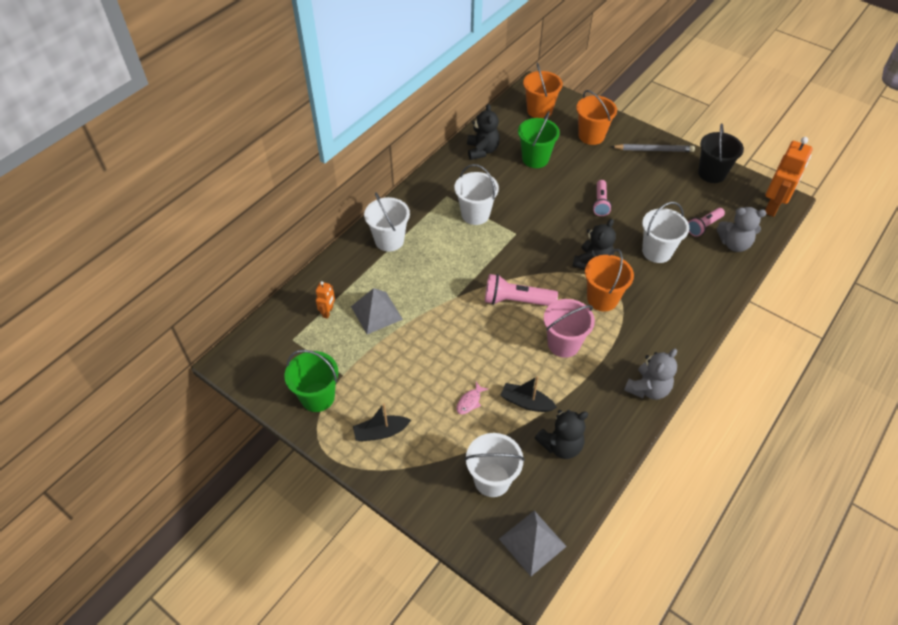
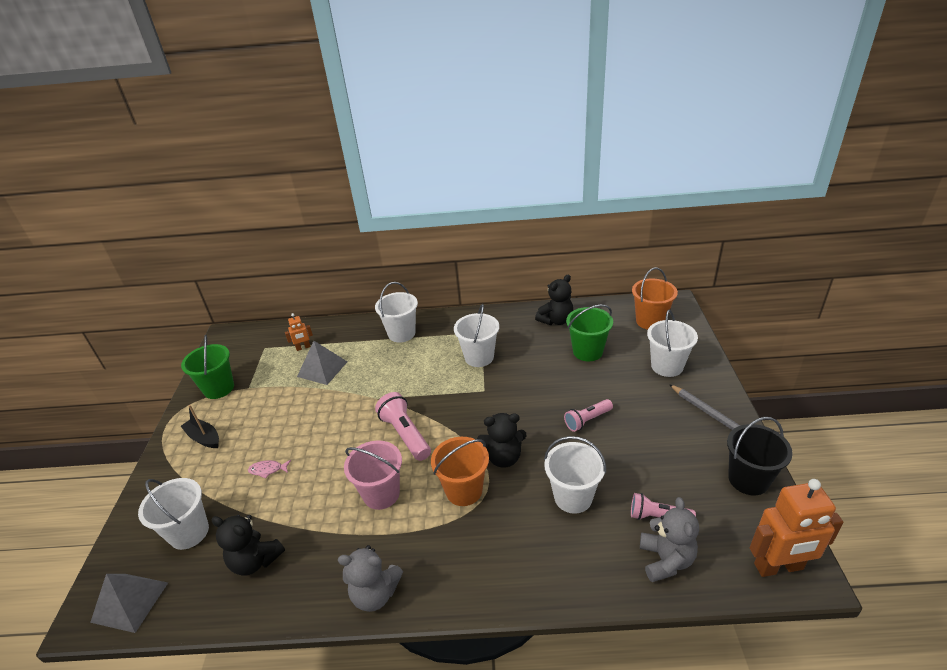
camera: 55 degrees right, 15 degrees down
black boat [500,376,557,412] -> none
orange bucket [576,90,617,145] -> white bucket [647,310,698,377]
grey teddy bear [717,207,766,252] -> grey teddy bear turned 150 degrees counterclockwise [640,497,699,582]

